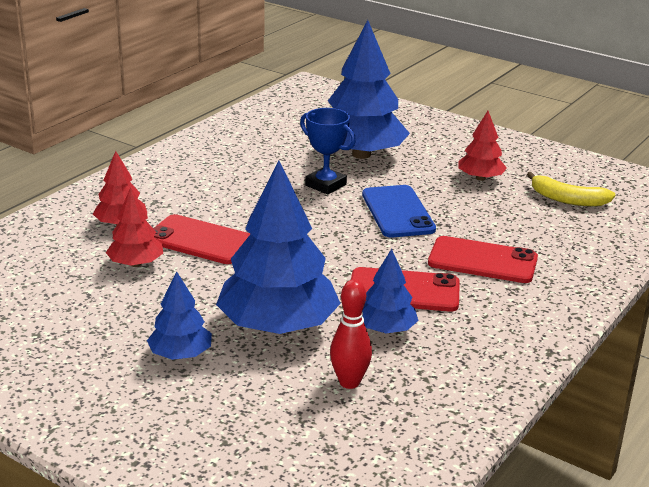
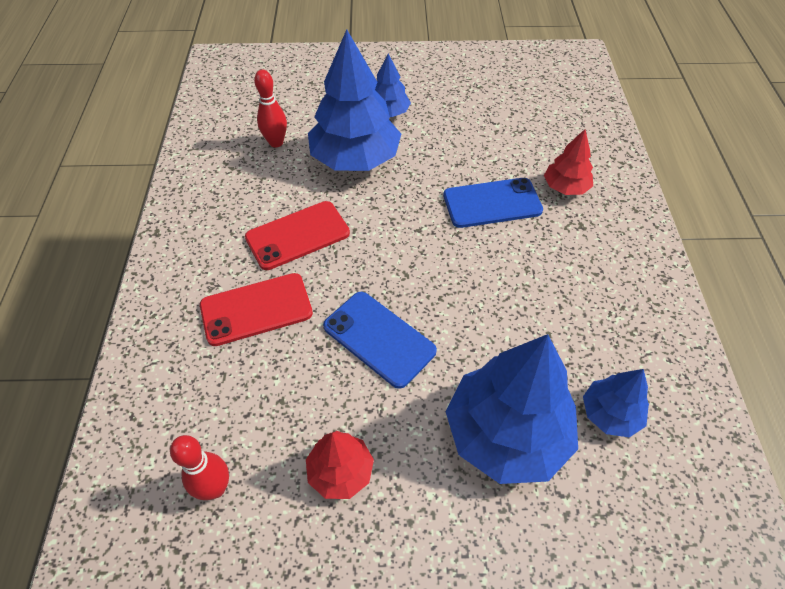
camera: 145 degrees right, 25 degrees up
red tree [106,187,163,267] -> none
red phone [153,214,250,264] -> blue phone [443,178,543,228]
blue trophy [300,108,356,195] -> none
blue tree [362,249,418,333] -> blue tree moved to [583,369,649,438]
yellow banana [527,172,616,207] -> red bowling pin [170,435,229,500]

